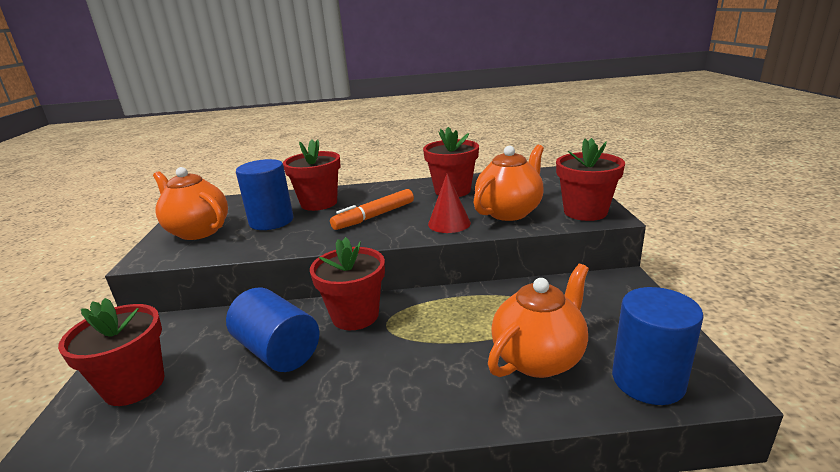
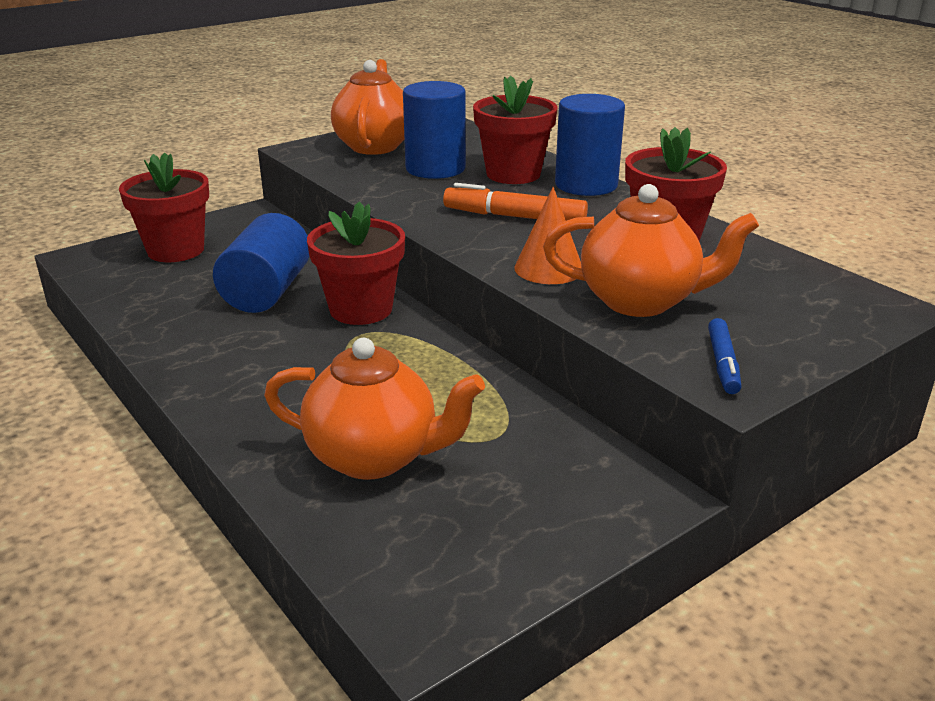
camera: 55 degrees right, 5 degrees up
red cone [428,173,471,233] -> orange cone [514,187,581,284]
red flower pot [556,138,625,221] -> blue marker [708,318,741,394]
blue cylinder [612,287,704,405] -> blue cylinder moved to [555,94,625,196]

